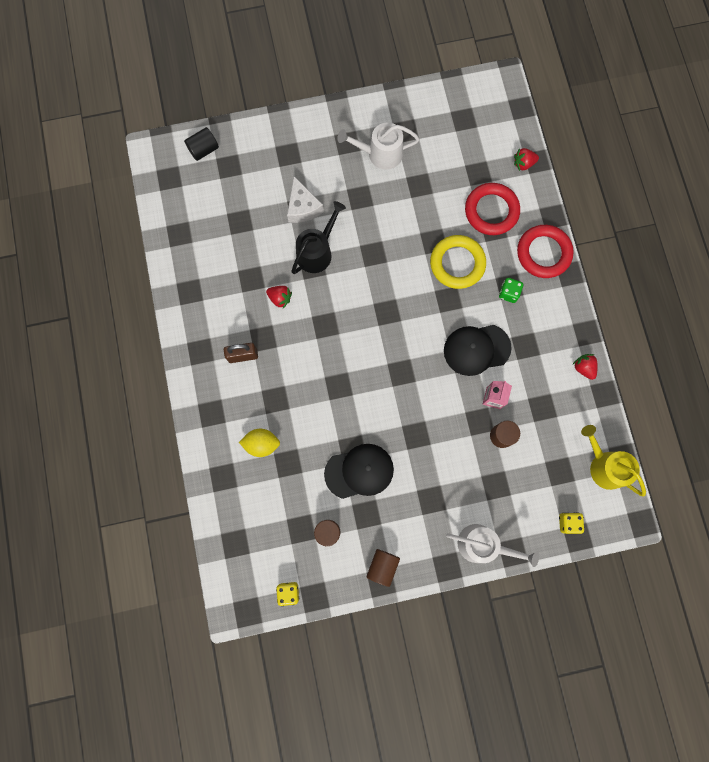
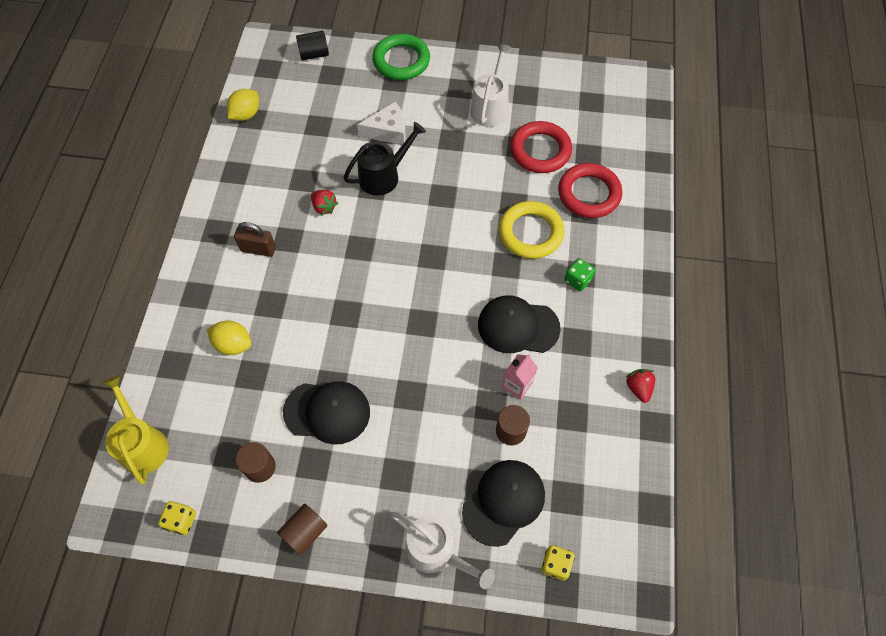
camera: 20 degrees right, 15 degrees down
white cheese [287,176,324,223] -> white cheese turned 105 degrees counterclockwise [357,102,406,145]
white watering can [337,122,419,170] -> white watering can turned 90 degrees clockwise [470,43,511,127]
red strawberry [514,148,539,171] -> none
red ring [517,225,574,278] -> red ring moved to [510,121,572,173]
yellow watering can [581,425,646,497] -> yellow watering can moved to [102,375,169,484]
none -> yellow lemon [227,89,259,121]
none -> green ring [372,34,430,80]
none -> black cap [462,460,545,547]

